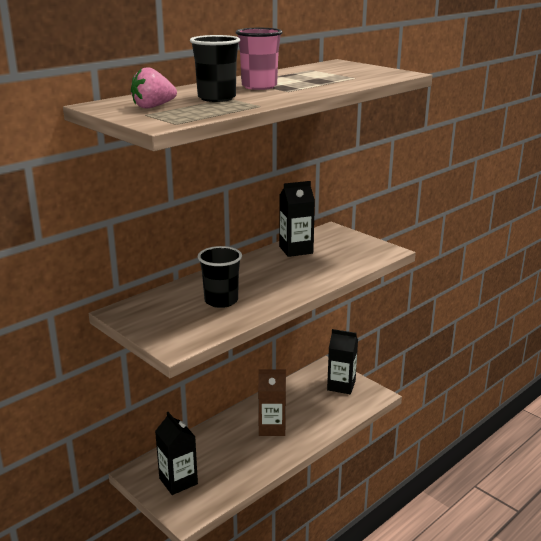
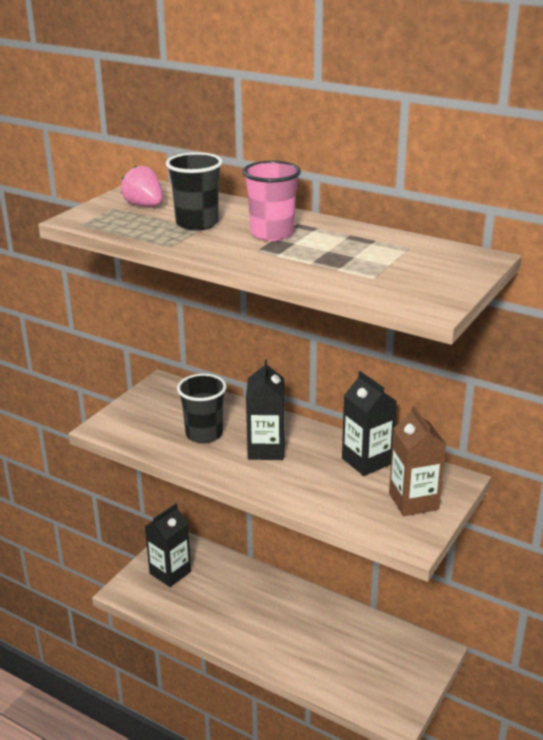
camera: 75 degrees right, 5 degrees up
brown carton [258,369,286,436] -> brown carton moved to [389,406,446,516]
black carton [327,329,358,394] -> black carton moved to [246,359,285,460]

